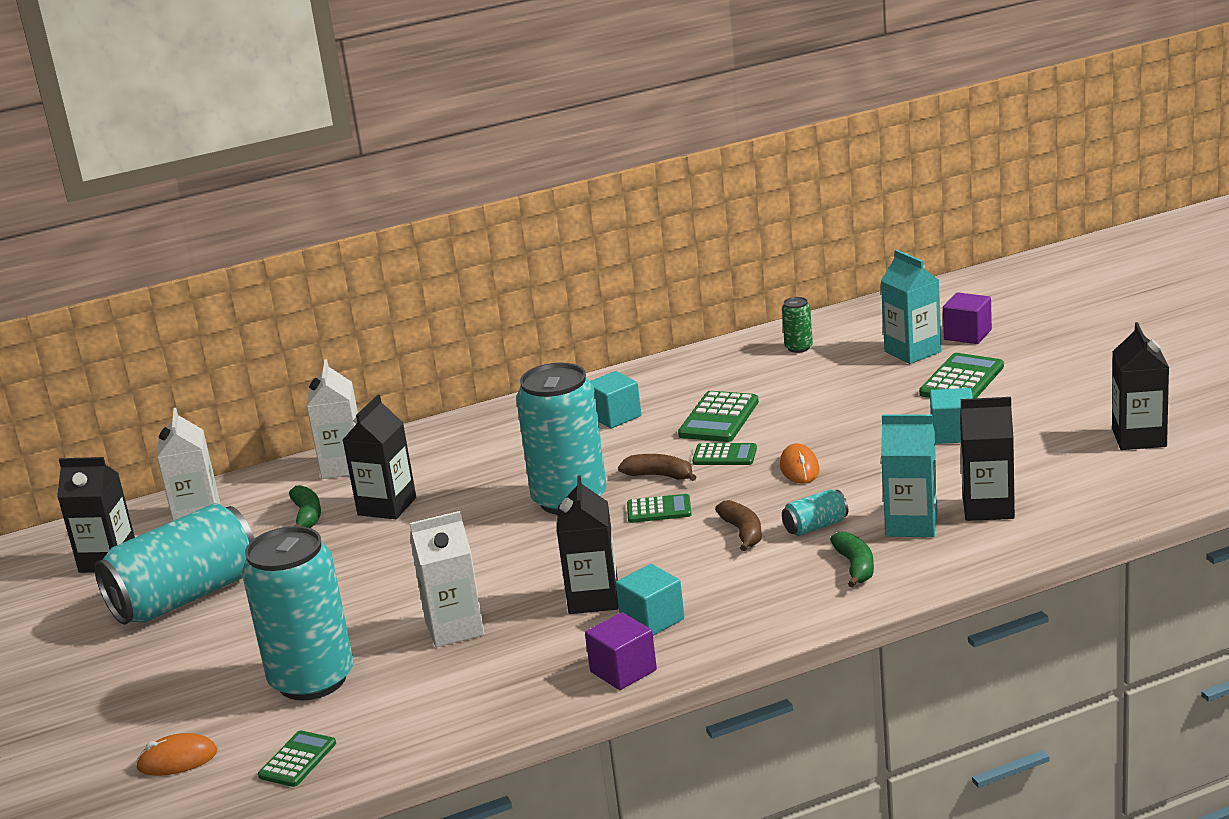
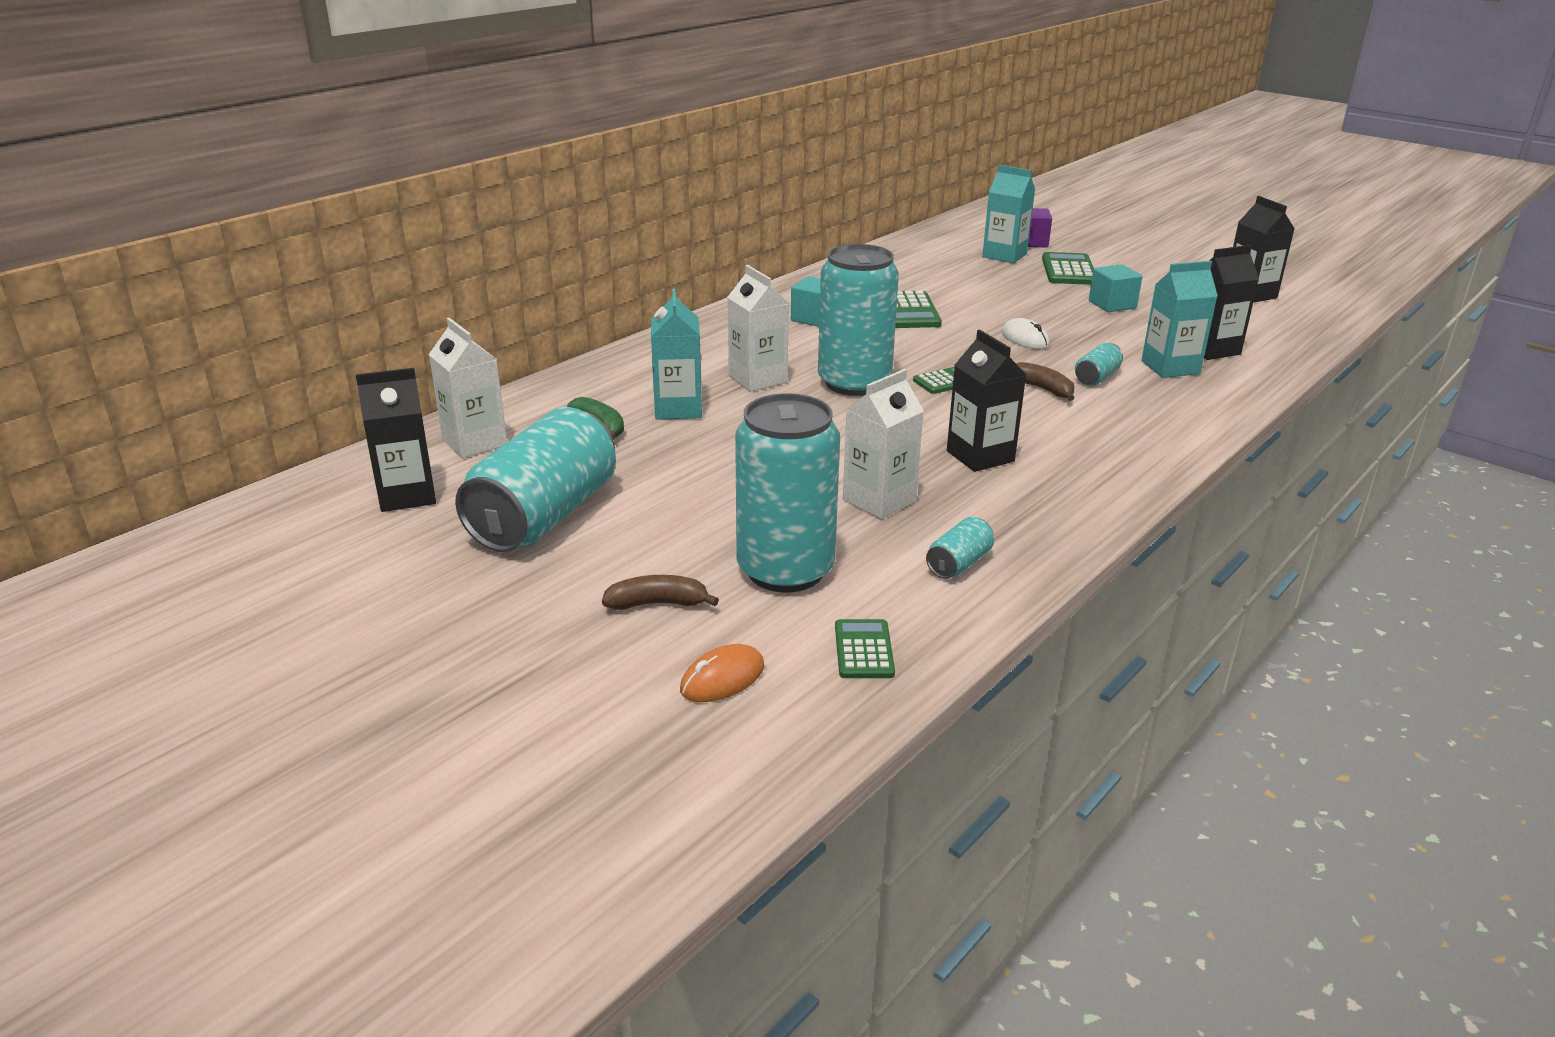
camera: 30 degrees left, 5 degrees up
white carton [306,359,358,479] -> white carton moved to [728,265,789,392]
black carton [343,395,416,519] -> turquoise carton [651,288,702,420]
purple cube [585,612,657,690] -> none
turquoise cube [616,564,684,636] -> none
brown banana [618,454,696,481] -> brown banana moved to [602,575,719,610]
green calculator [692,443,757,465] -> none
orange mouse [780,443,819,484] -> white mouse [1002,318,1050,349]
green can [782,297,813,353] -> none
green banana [830,531,874,587] -> none
none -> turquoise can [926,517,994,579]

